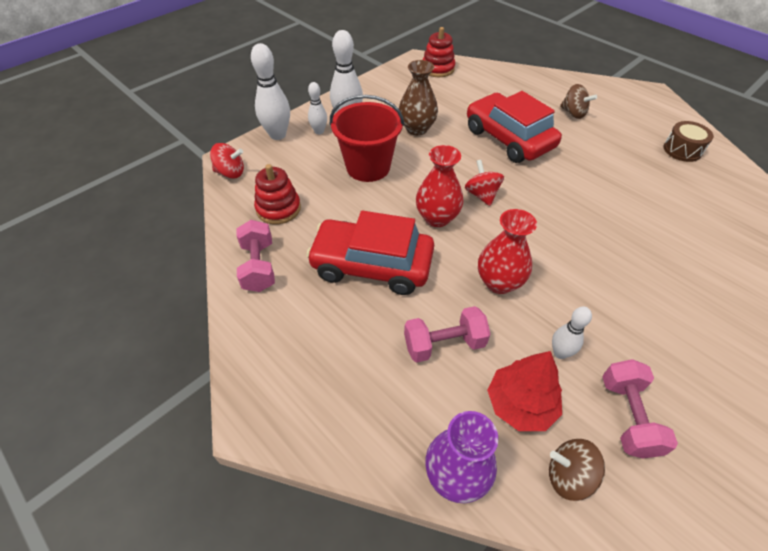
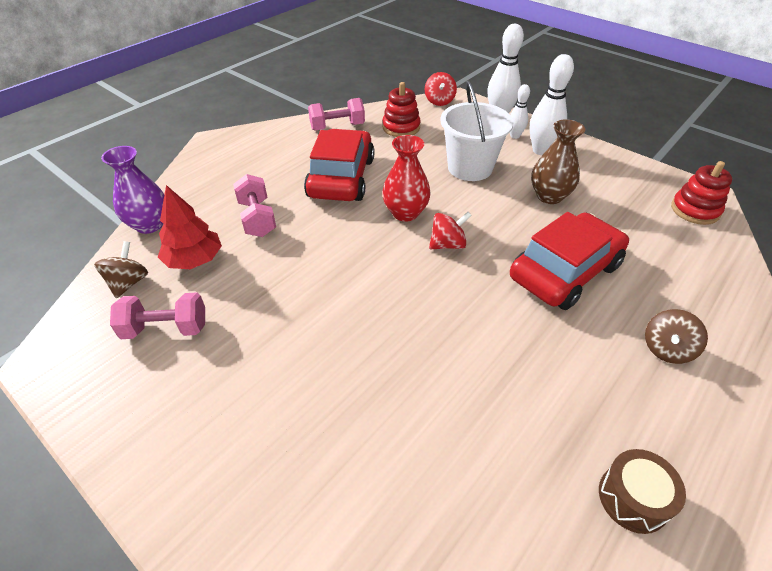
camera: 85 degrees right, 5 degrees down
red bucket [330,95,404,182] -> white bucket [440,80,514,181]
red vase [478,209,537,294] -> none
white bowling pin [552,307,592,359] -> none

